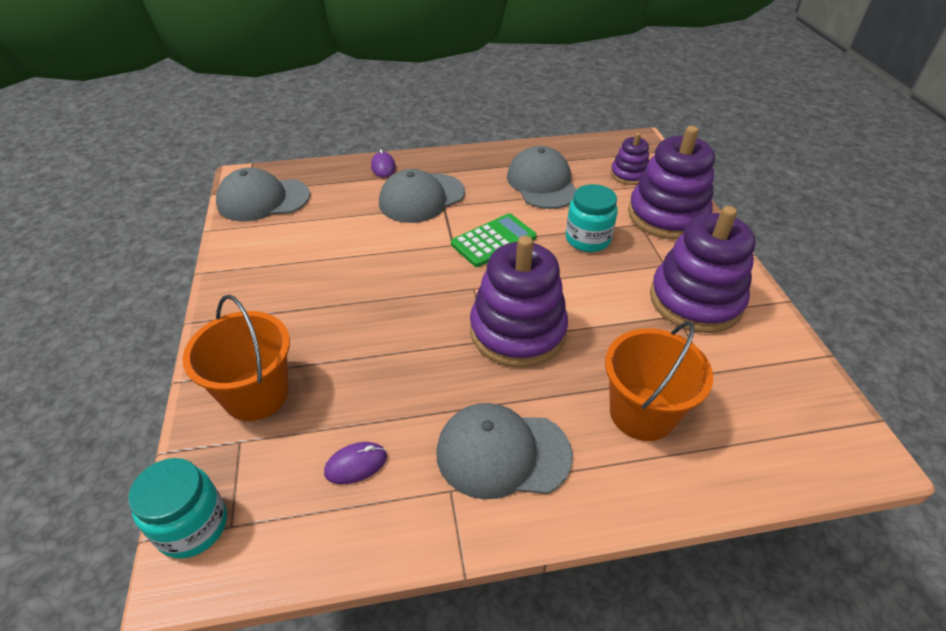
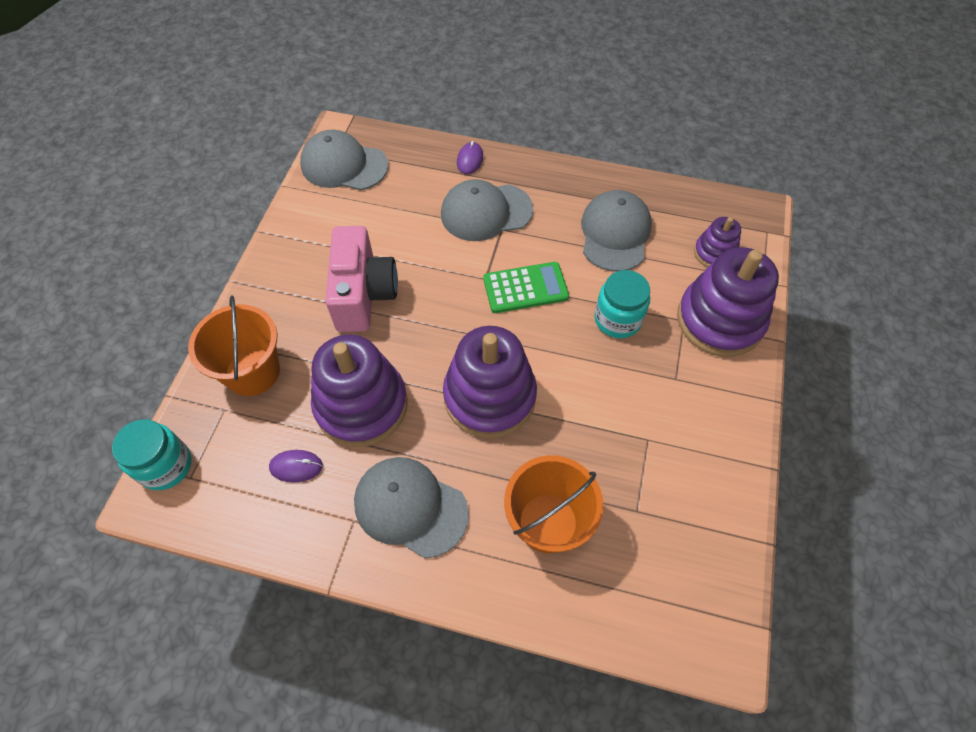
camera: 25 degrees right, 15 degrees up
purple stacking toy [650,206,756,333] -> purple stacking toy moved to [311,334,408,447]
none -> pink camera [325,226,398,332]

